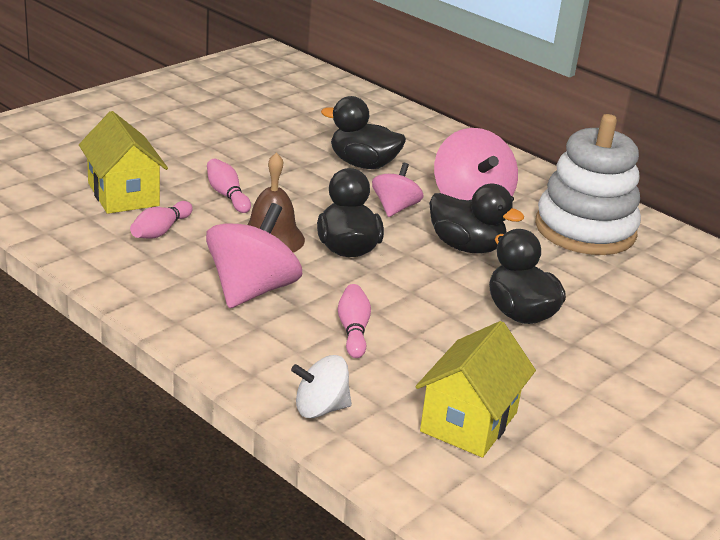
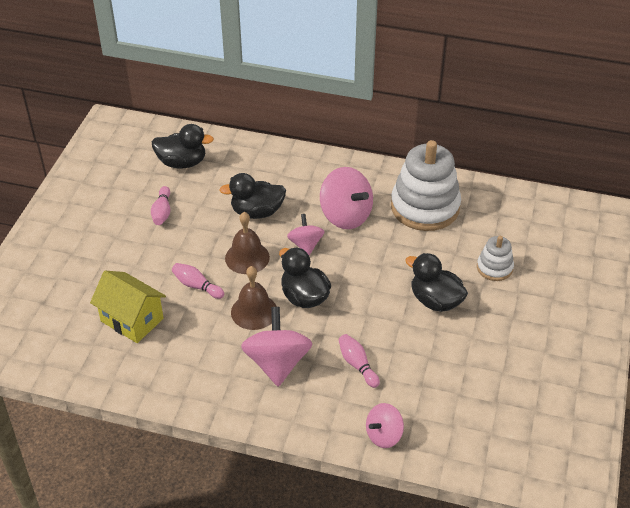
camera: 25 degrees left, 15 degrees up
pink bowling pin [130,201,193,239] -> pink bowling pin moved to [151,186,170,225]
white spinning top [291,355,352,418] -> pink spinning top [366,403,404,448]
yellow house [415,321,536,458] -> none
black duck [429,184,524,253] -> black duck moved to [152,124,214,168]
none -> brown bell [225,212,270,274]
none -> white stacking toy [477,236,514,281]

